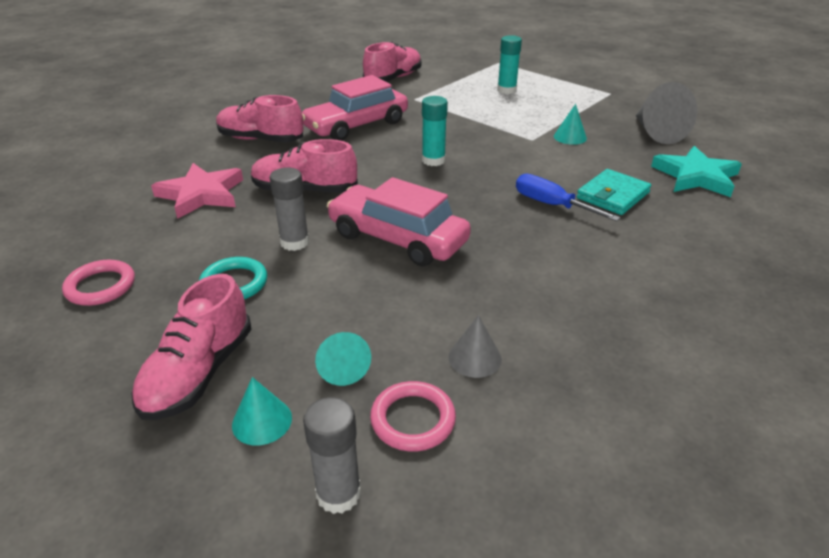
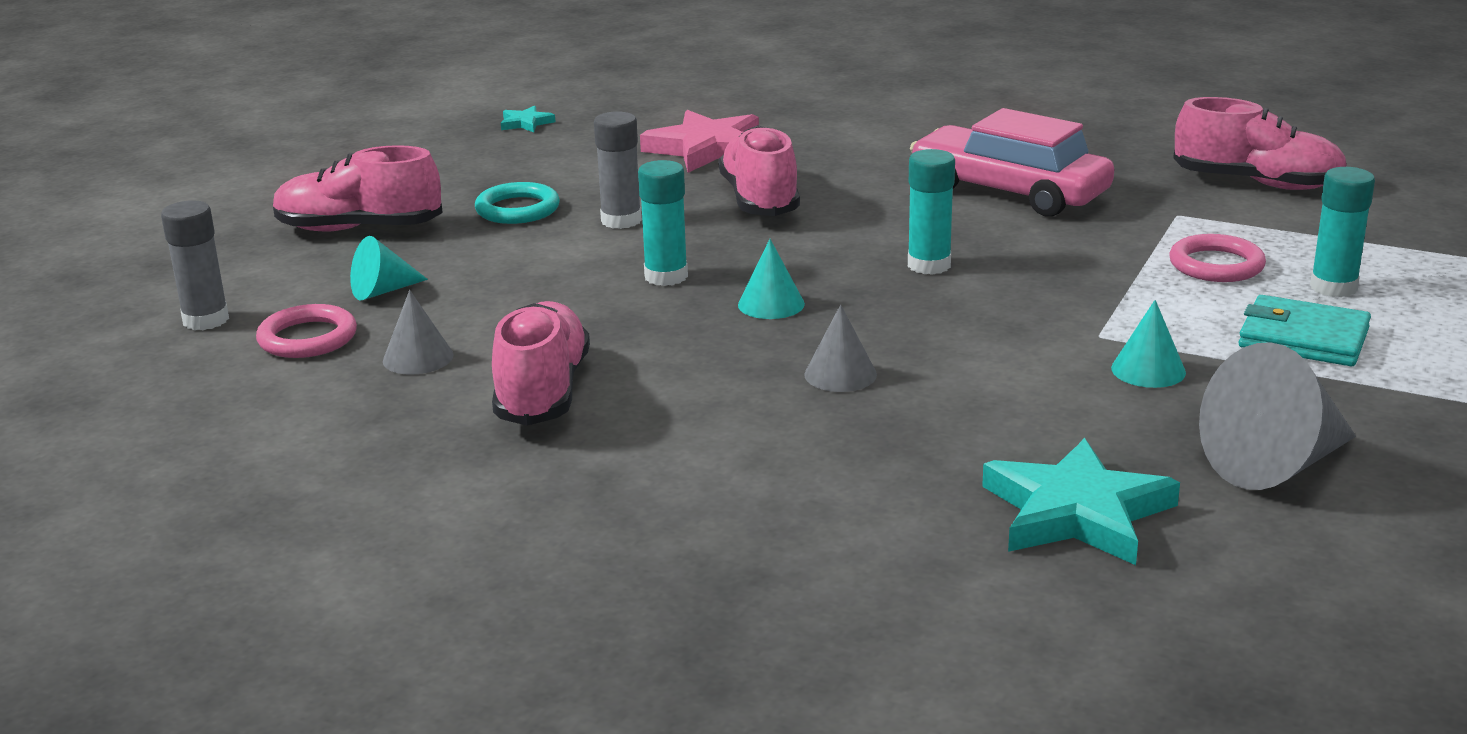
camera: 75 degrees right, 10 degrees down
pink ring [62,260,135,306] -> pink ring moved to [1169,234,1266,282]
pink shoe [216,95,304,142] -> pink shoe moved to [492,301,590,426]
turquoise cone [232,377,292,446] -> turquoise cone moved to [738,239,805,319]
pink car [327,177,471,267] -> turquoise glue stick [638,160,688,286]
blue screwdriver [516,174,621,221] -> grey cone [804,304,877,392]
turquoise wallet [577,169,651,215] -> turquoise wallet moved to [1238,295,1371,366]
none -> turquoise star [501,106,556,133]

